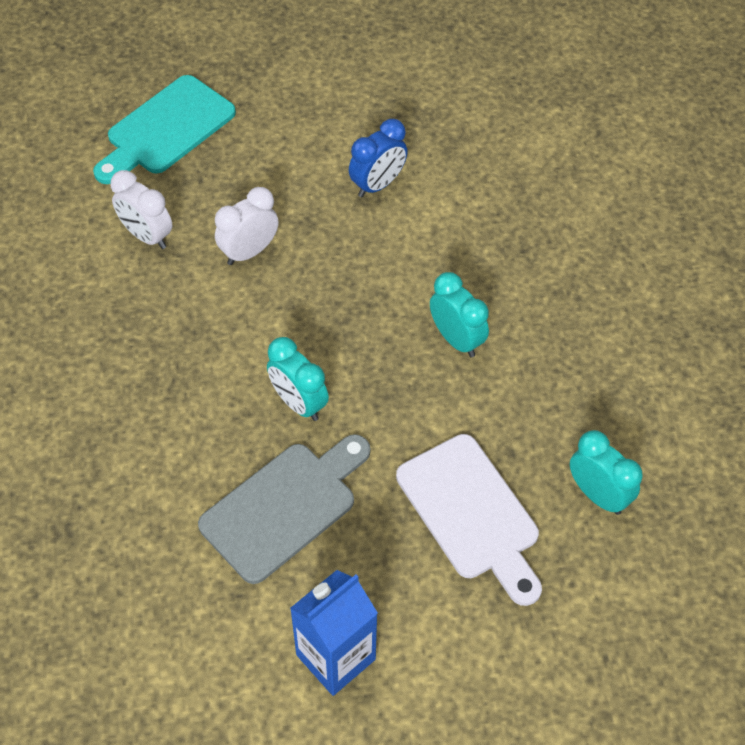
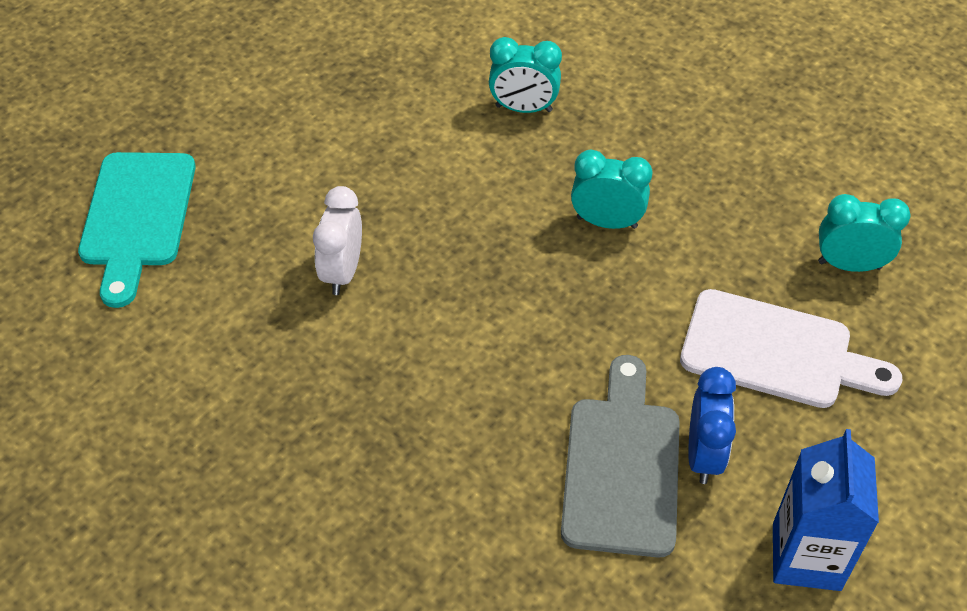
camera: 40 degrees left, 5 degrees down
white clock [110,170,172,249] -> none
turquoise clock [267,337,329,421] -> turquoise clock moved to [489,37,562,113]
blue clock [349,119,408,197] -> blue clock moved to [688,367,736,484]

